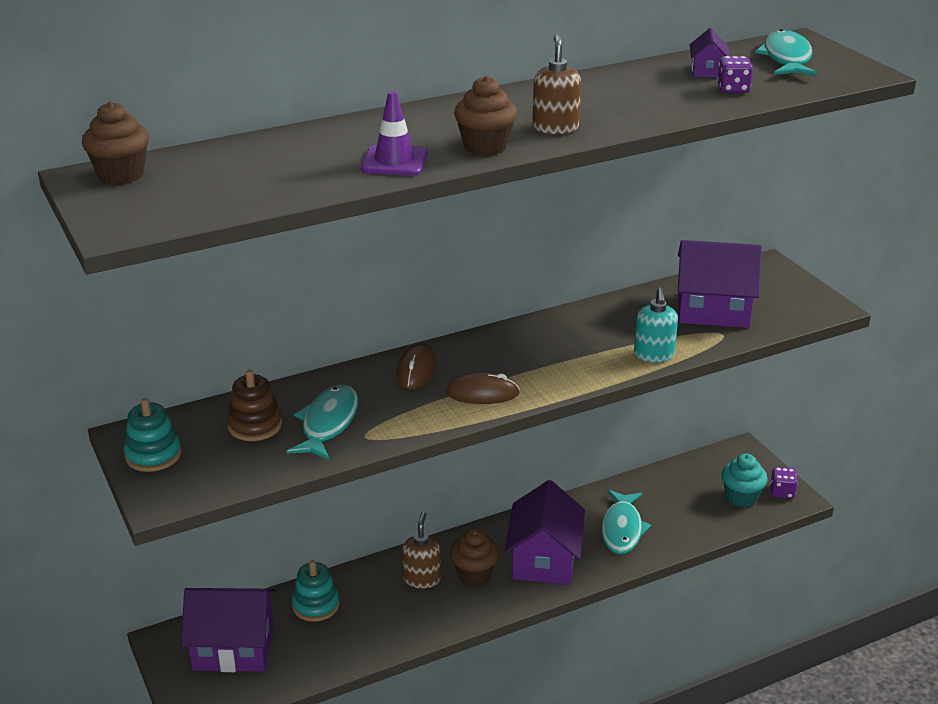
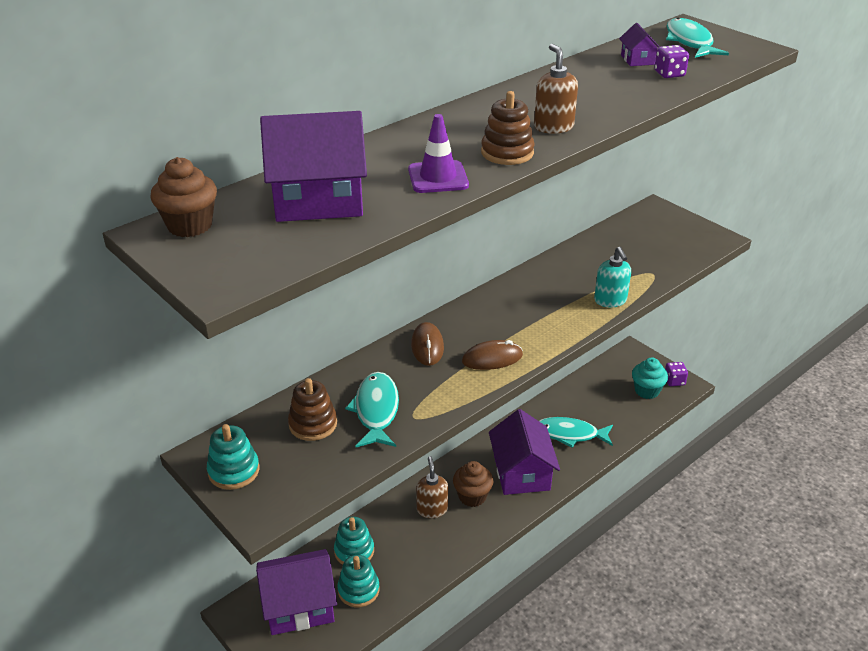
camera: 15 degrees left, 5 degrees up
brown cupcake [454,76,517,156] -> brown stacking toy [481,91,535,165]
turquoise fish [601,490,651,554] -> turquoise fish turned 105 degrees clockwise [539,417,613,448]
purple house [678,240,762,328] -> purple house moved to [260,111,367,222]
none -> turquoise stacking toy [337,555,380,607]

